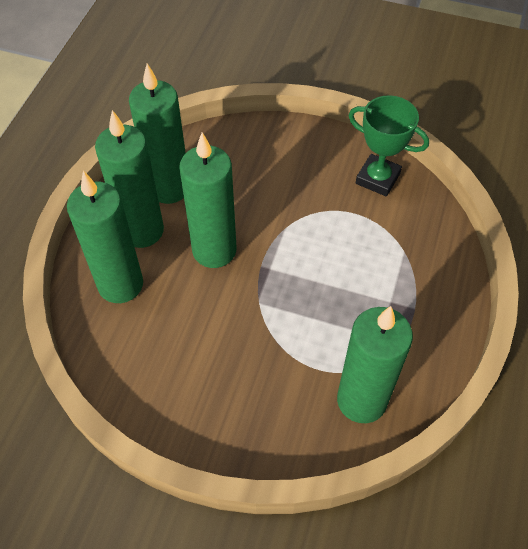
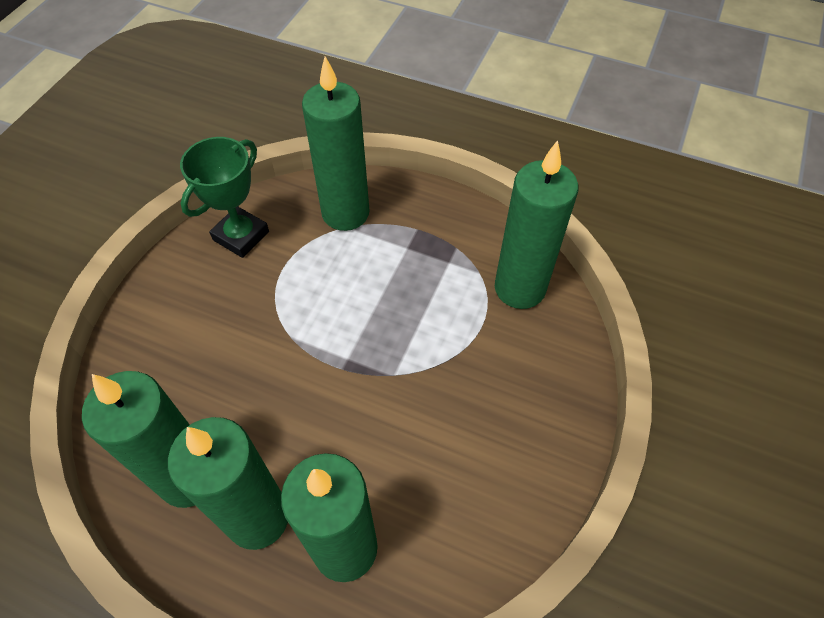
camera: 85 degrees left, 0 degrees up
green candle [179,133,236,268] -> green candle moved to [302,56,370,231]

